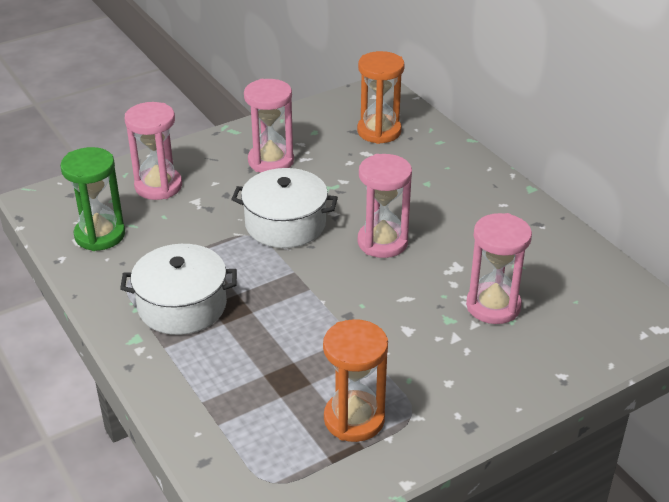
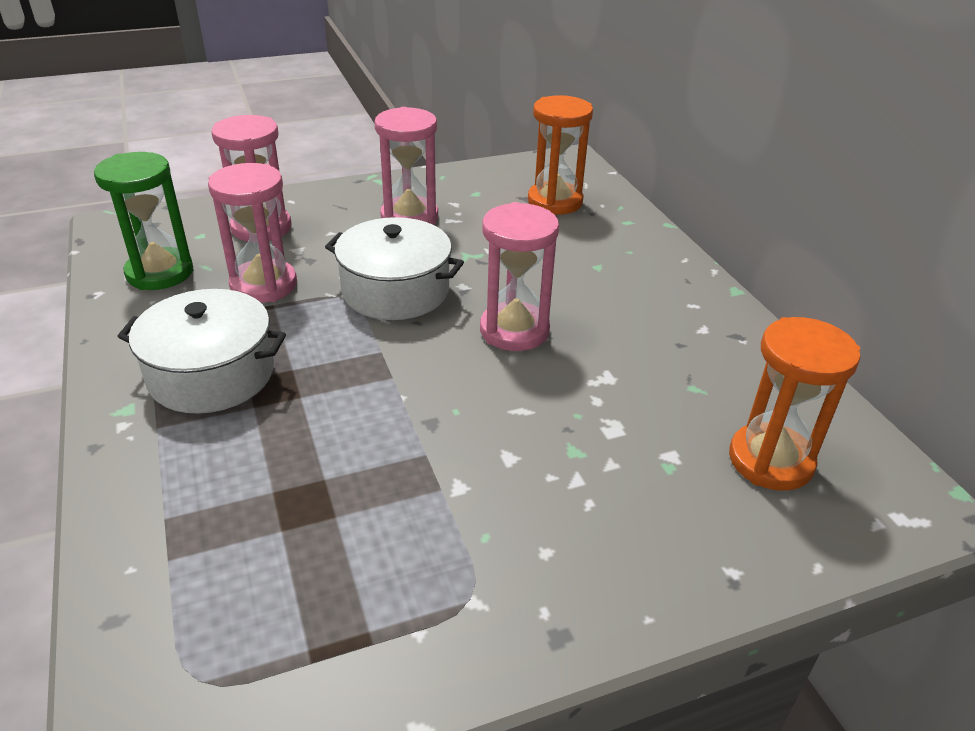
camera: 10 degrees right, 0 degrees up
orange hourglass [323,319,388,442] -> orange hourglass moved to [729,317,860,491]
pink hourglass [466,213,532,324] -> pink hourglass moved to [208,163,297,303]

